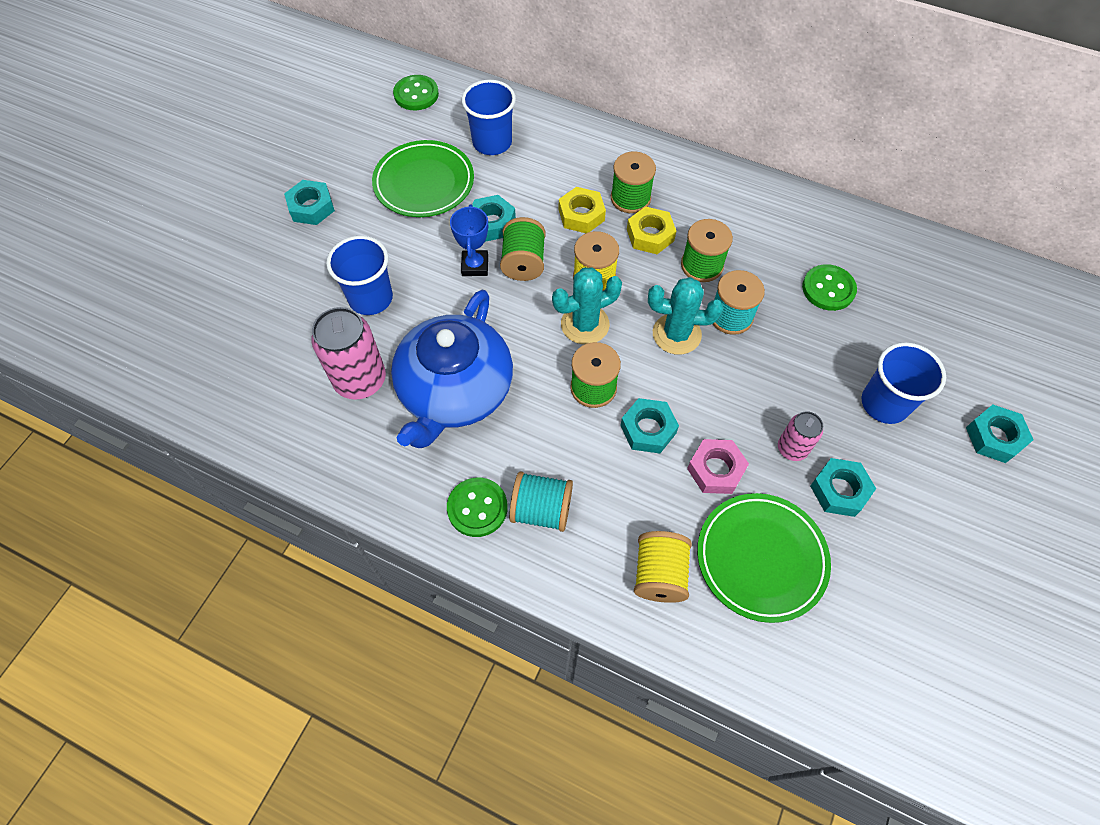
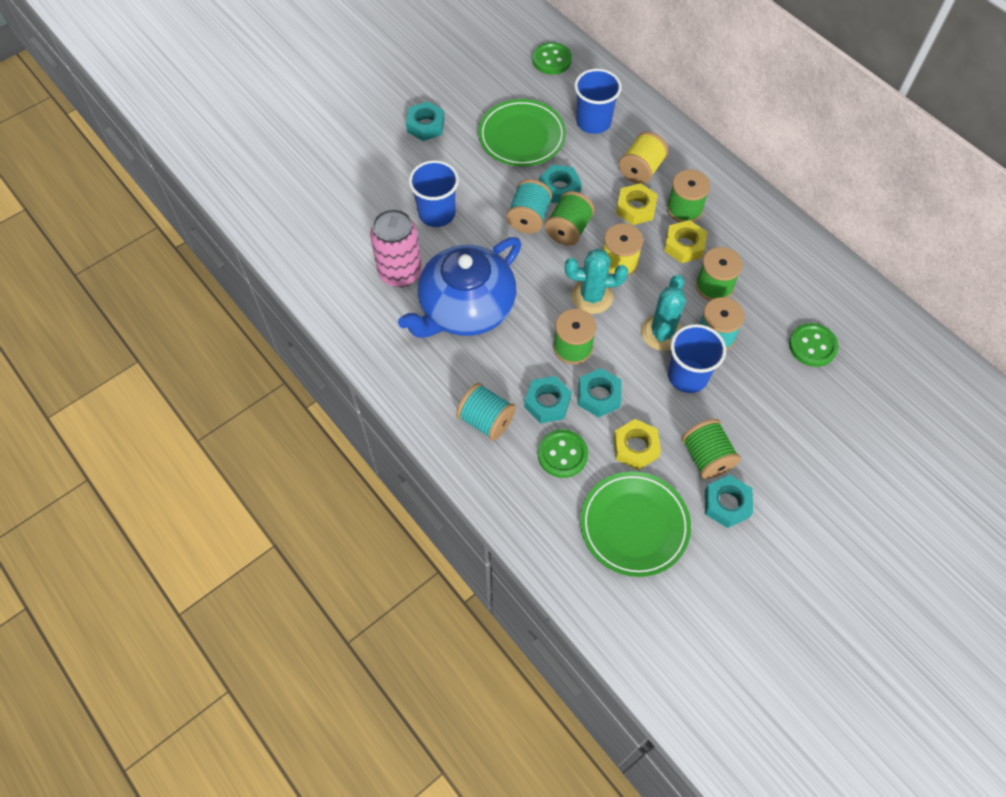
camera: 25 degrees right, 0 degrees up
green button [447,477,508,537] -> green button moved to [538,429,588,478]
blue trophy [450,204,488,276] -> turquoise spool [506,179,552,234]
yellow spool [634,531,692,603] -> yellow spool moved to [619,132,668,184]
turquoise cactus [648,277,723,355] -> turquoise cactus turned 75 degrees clockwise [641,275,685,351]
pink nut [687,439,749,494] -> yellow nut [613,419,661,470]
pink can [778,411,823,461] -> green spool [681,419,741,479]
blue cup [861,342,946,424] -> blue cup moved to [668,324,726,393]
turquoise nut [966,405,1033,463] -> turquoise nut moved to [524,376,572,423]

